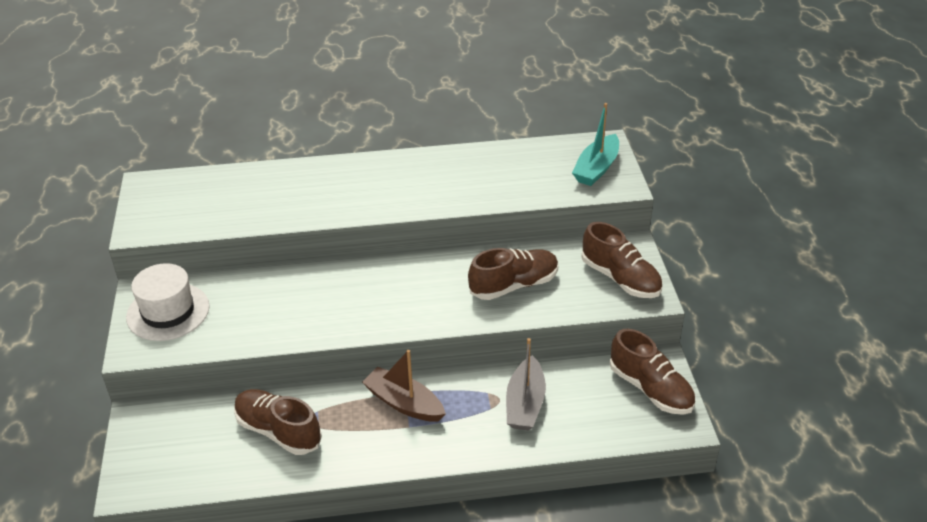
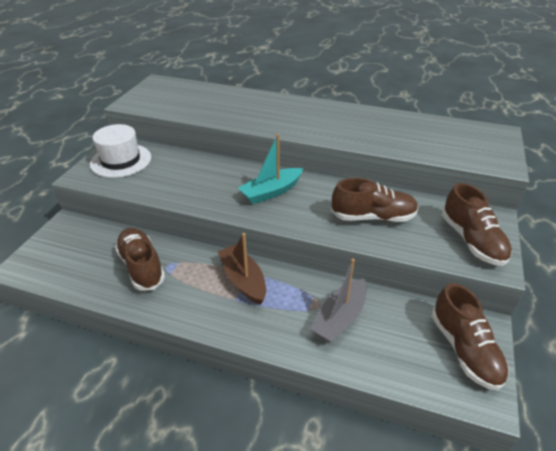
camera: 25 degrees right, 0 degrees up
turquoise boat [572,103,619,186] -> turquoise boat moved to [238,134,303,204]

